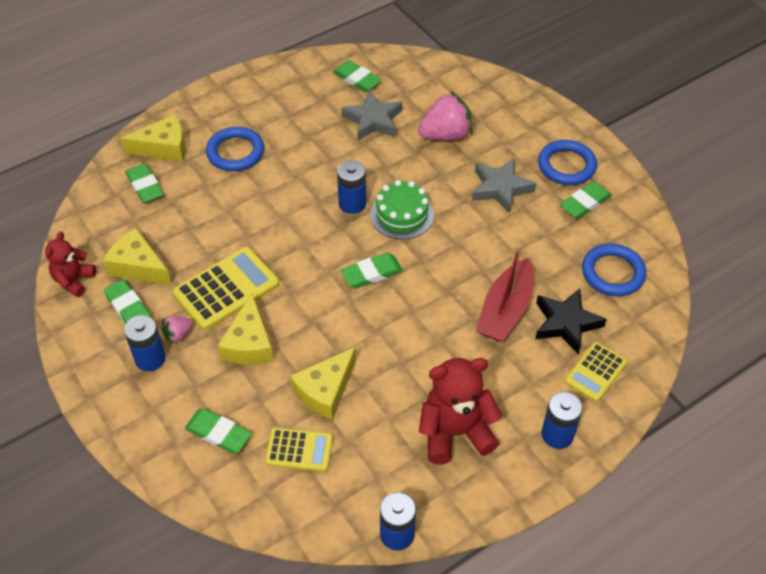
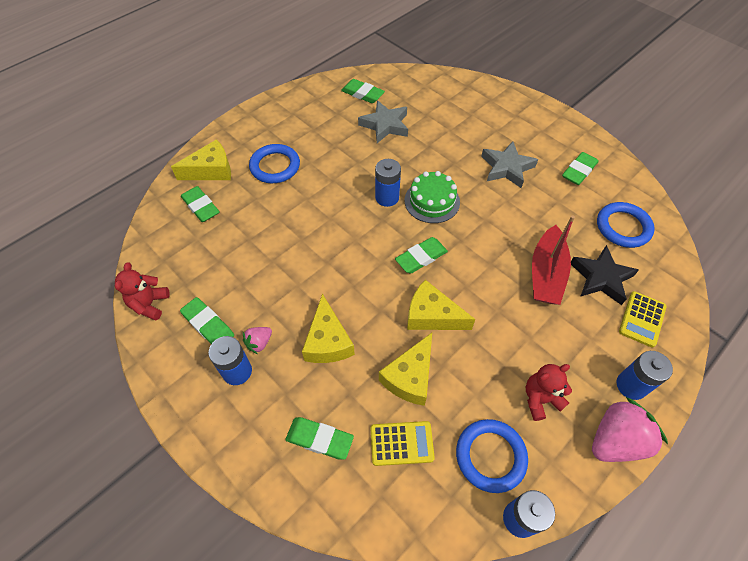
camera: 10 degrees left, 5 degrees up
yellow cheese [103,228,172,285] -> yellow cheese moved to [407,280,476,330]
yellow calculator [172,247,279,331] -> none
pink strawberry [418,91,473,140] -> pink strawberry moved to [592,397,668,462]
red teddy bear [419,358,502,465] -> red teddy bear [526,364,572,421], size x0.60
blue ring [538,140,597,185] -> blue ring moved to [456,419,528,493]

